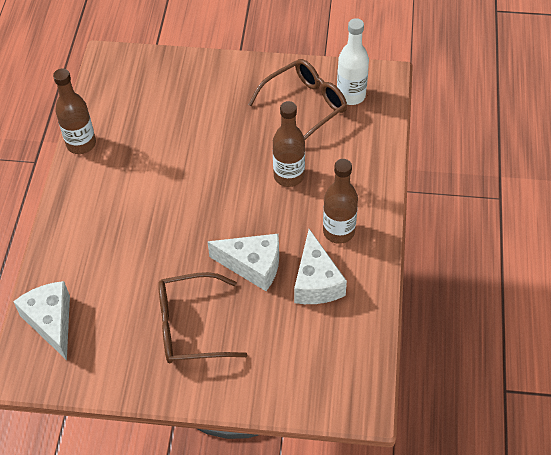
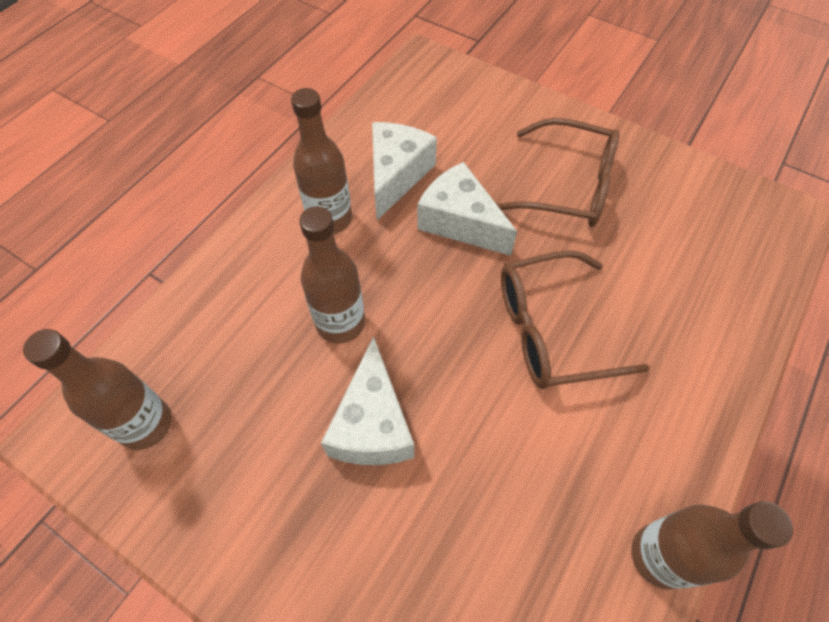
camera: 155 degrees left, 5 degrees up
white cheese [13,281,70,360] -> white cheese moved to [321,336,414,465]
brown glasses [248,59,347,140] -> brown glasses moved to [501,250,650,389]
white bottle [337,18,369,105] -> brown bottle [23,329,172,450]

